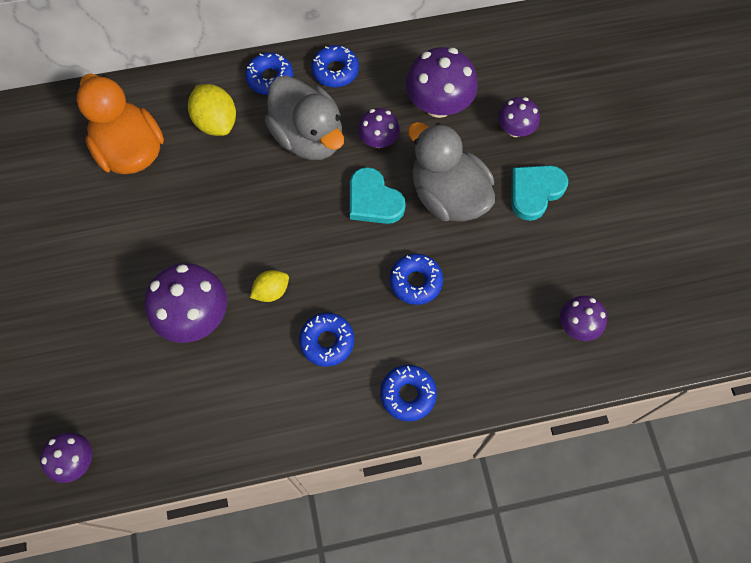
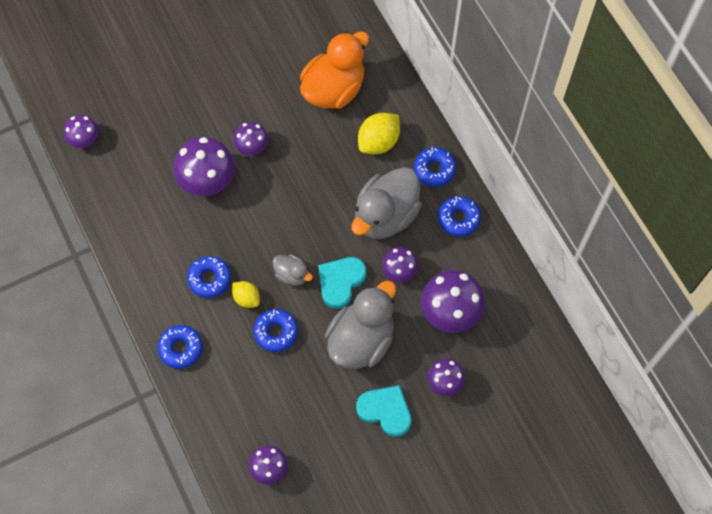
camera: 75 degrees right, 0 degrees up
yellow lemon [250,270,289,302] -> yellow lemon moved to [232,281,260,308]
none -> purple mushroom [233,122,269,155]
none -> grey duck [273,254,313,286]

